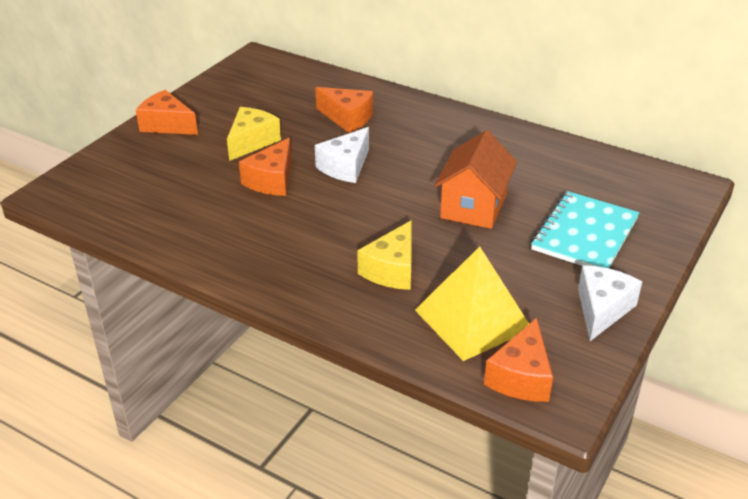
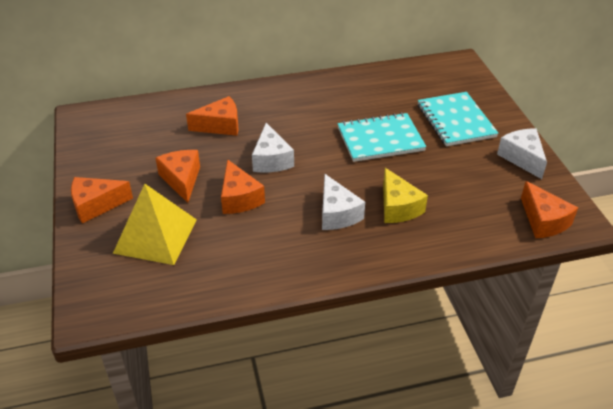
camera: 45 degrees left, 5 degrees up
yellow cheese [227,107,281,161] -> orange cheese [156,150,200,203]
yellow pyramid [415,246,529,361] -> yellow pyramid moved to [113,184,197,265]
orange house [434,130,517,229] -> turquoise notebook [338,113,426,162]
none -> white cheese [322,174,365,230]

